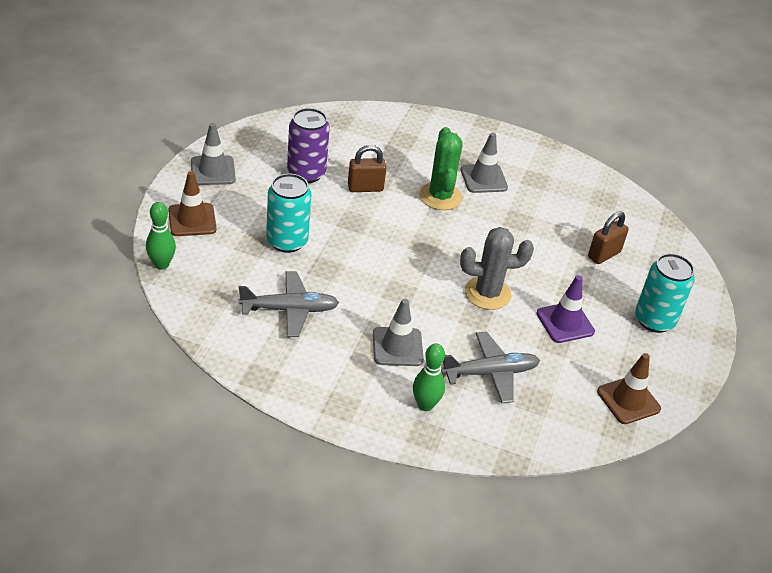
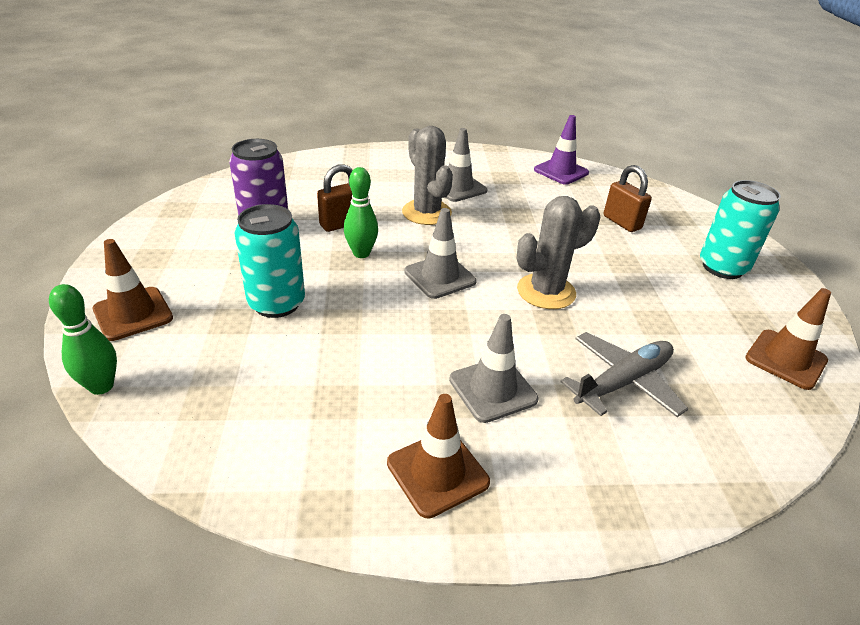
camera: 20 degrees left, 5 degrees down
grey traffic cone [191,123,236,185] -> grey traffic cone moved to [404,208,477,299]
grey plane [238,271,339,337] -> none
green bowling pin [413,343,445,411] -> green bowling pin moved to [344,167,378,258]
green cactus [419,127,463,210] -> grey cactus [402,126,453,225]
purple traffic cone [536,275,595,343] -> purple traffic cone moved to [534,115,589,185]
brown padlock [588,211,629,264] -> brown padlock turned 60 degrees counterclockwise [604,165,652,232]
none -> brown traffic cone [387,394,490,519]

